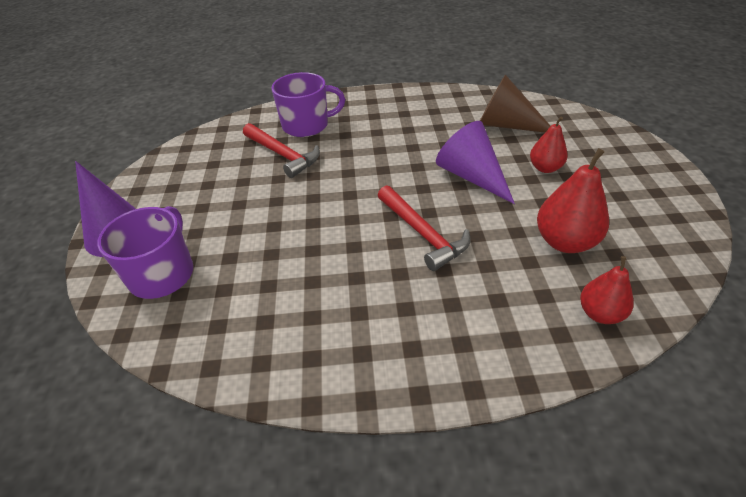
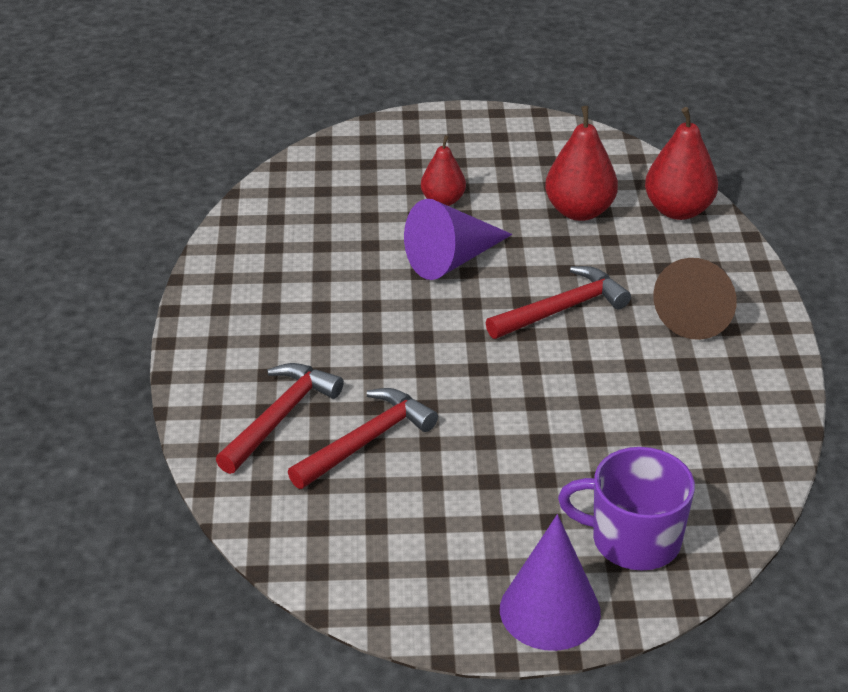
camera: 90 degrees left, 5 degrees down
purple mug [272,72,345,137] -> red hammer [216,363,344,474]
brown cone [480,75,550,133] -> brown cone moved to [653,258,737,340]
red pear [580,256,634,324] -> red pear [645,107,718,220], size x1.57

